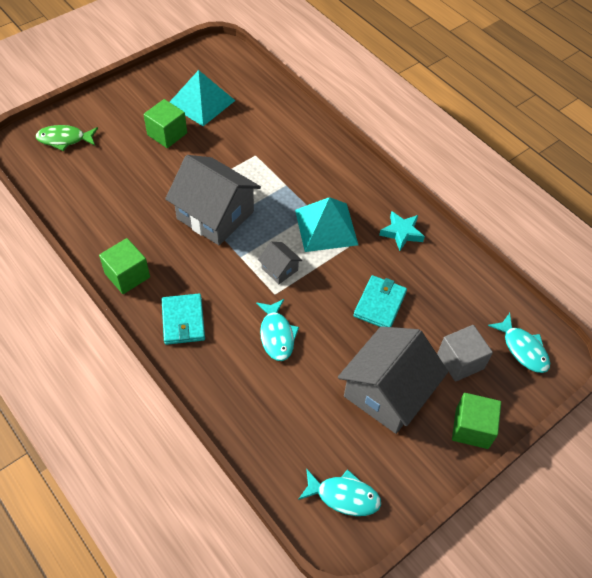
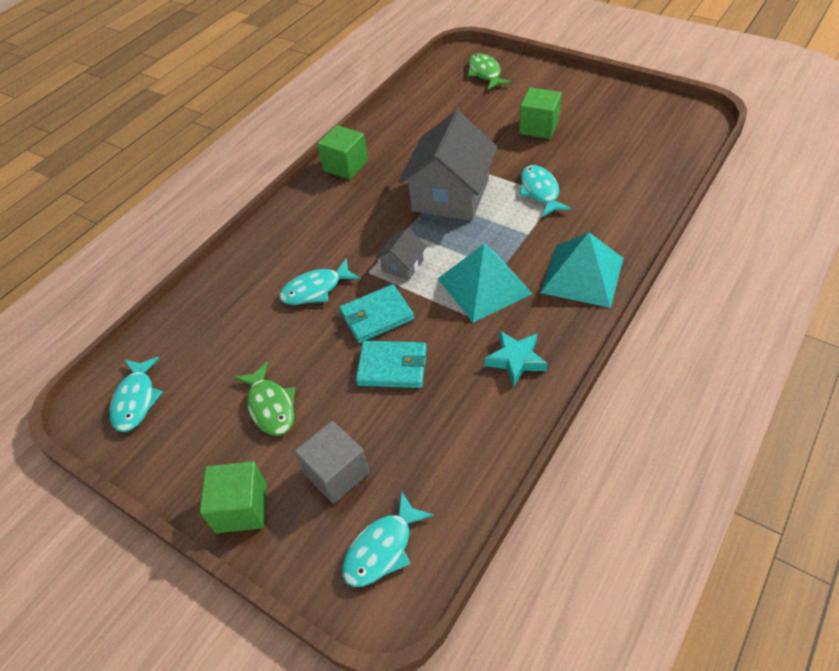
camera: 80 degrees right, 5 degrees down
turquoise wallet [162,293,205,345] -> turquoise wallet moved to [339,284,414,343]
turquoise pyramid [170,70,235,126] -> turquoise pyramid moved to [540,232,623,308]
grey house [338,326,448,434] -> green fish [234,361,295,436]
none -> turquoise fish [519,165,572,217]

